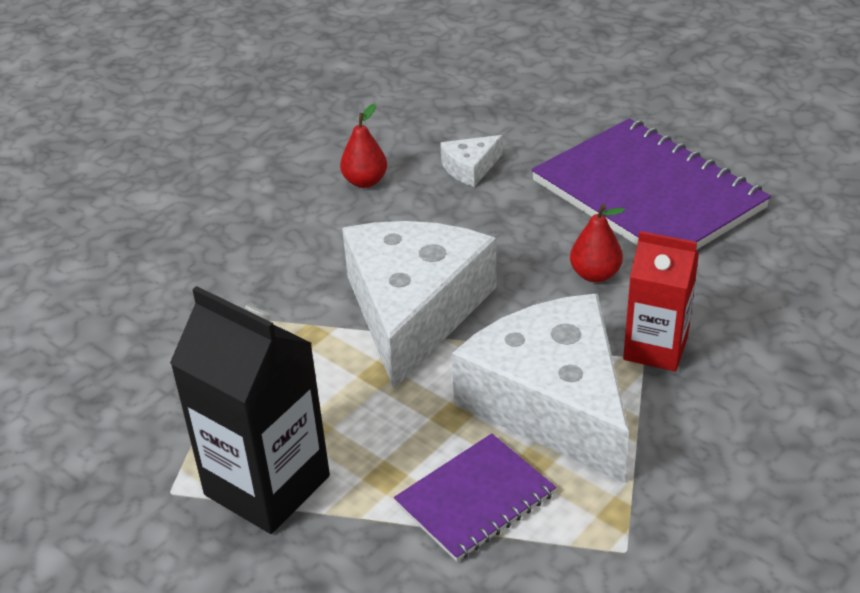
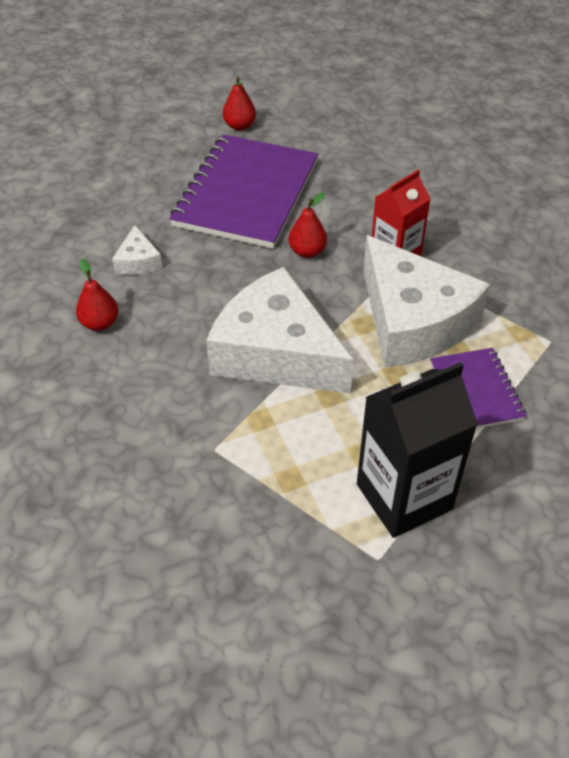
camera: 65 degrees left, 10 degrees up
white cheese [452,294,629,483] -> white cheese turned 120 degrees counterclockwise [363,235,490,368]
purple notebook [531,118,771,250] -> purple notebook turned 60 degrees counterclockwise [169,134,318,248]
none -> red pear [223,77,256,131]

